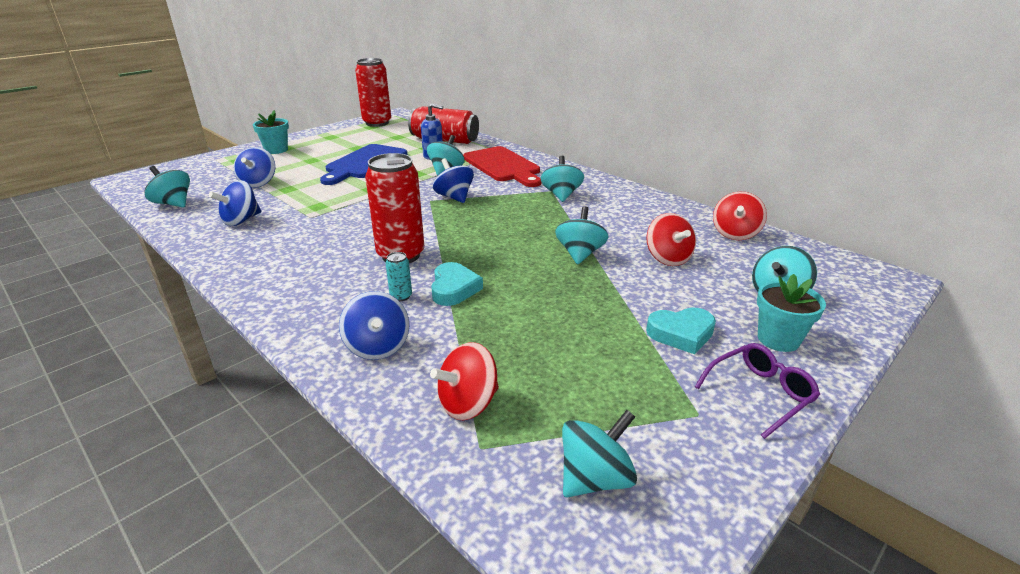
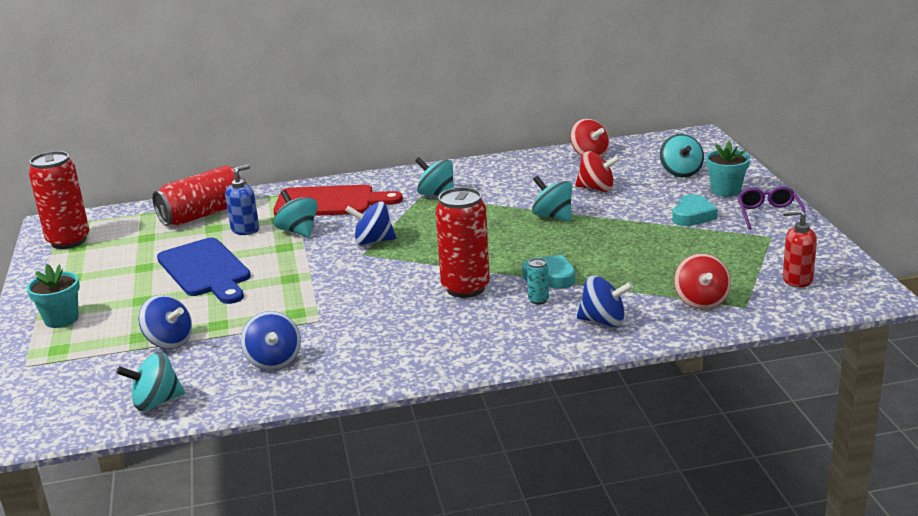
camera: 55 degrees left, 5 degrees down
turquoise spinning top [562,410,637,497] -> red soap dispenser [783,209,817,287]

